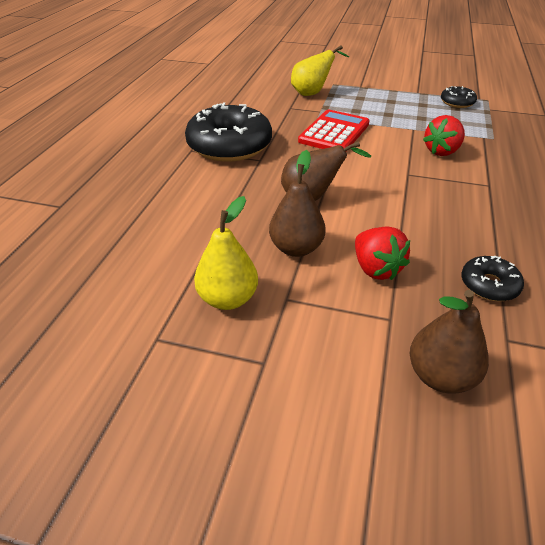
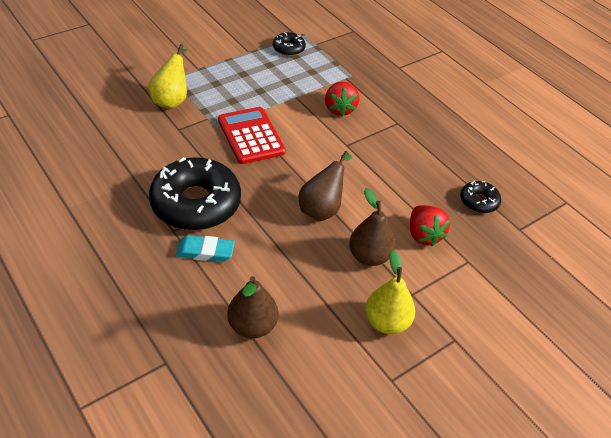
camera: 55 degrees left, 5 degrees up
red strawberry [355,226,410,280] -> red strawberry turned 60 degrees clockwise [410,205,450,246]
brown pear [410,290,489,394] -> brown pear moved to [227,276,278,338]
none -> turquoise eraser [176,235,235,262]

